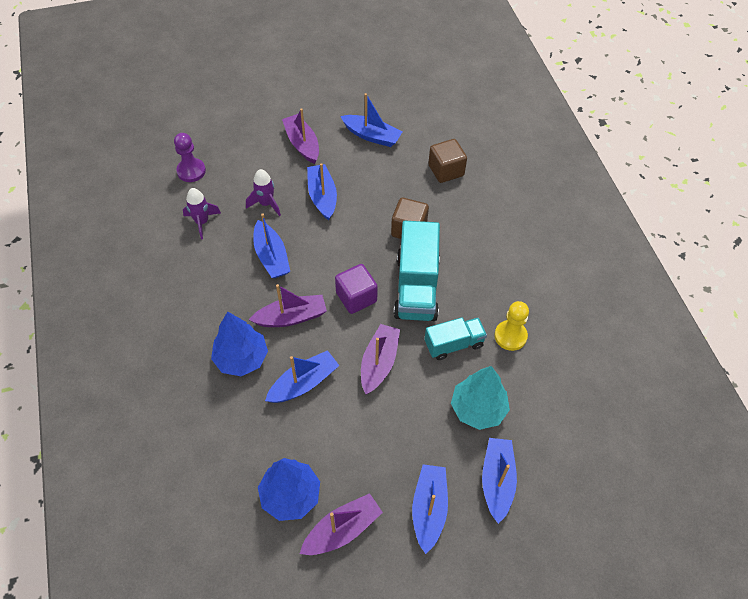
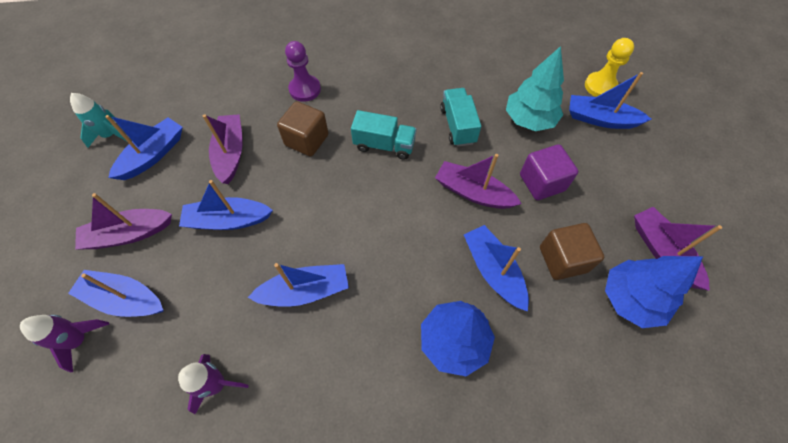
camera: 80 degrees left, 5 degrees up
purple pawn [174,133,206,182] -> purple pawn moved to [285,41,321,102]
purple rocket [246,169,281,216] -> purple rocket moved to [20,315,109,372]
purple boat [249,284,327,327] -> purple boat moved to [203,114,243,184]
purple cube [335,264,378,314] -> purple cube moved to [520,144,578,200]
turquoise truck [394,221,440,321] -> turquoise truck [351,110,417,160], size x0.60
blue boat [412,464,448,554] -> blue boat moved to [68,270,163,317]
brown cube [428,139,467,183] -> brown cube moved to [540,223,604,280]
yellow pawn [494,301,529,351] -> yellow pawn moved to [585,38,634,97]
none -> turquoise rocket [70,93,126,148]

